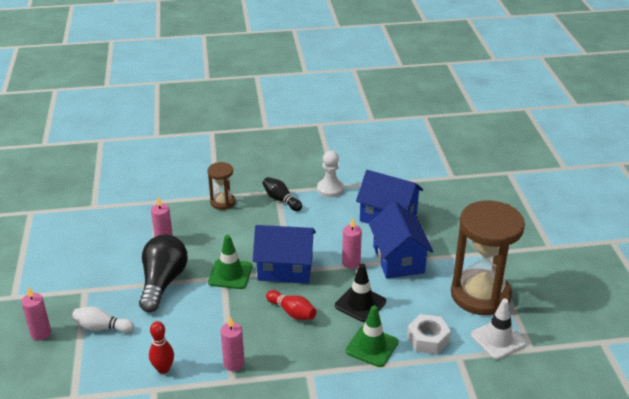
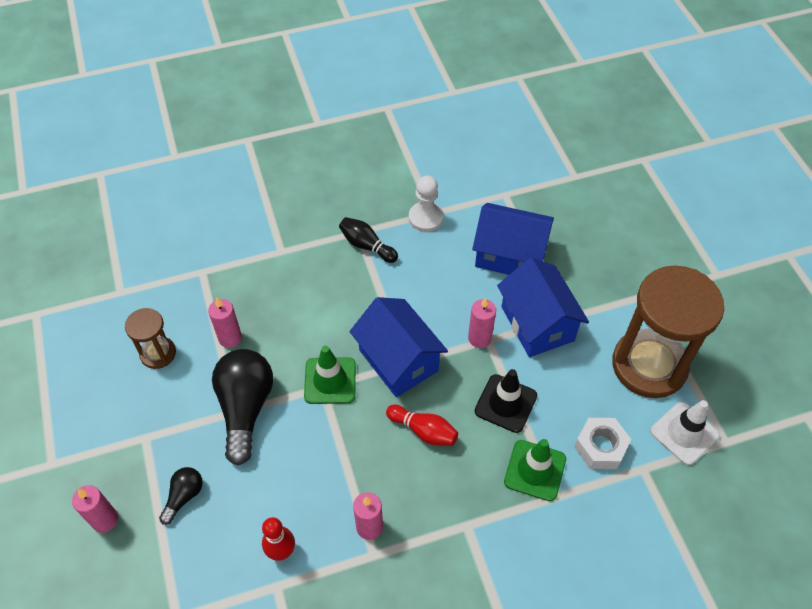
camera: 10 degrees left, 20 degrees up
white bowling pin [72,307,134,333] -> black light bulb [159,467,203,525]
brown hourglass [207,162,235,210] -> brown hourglass moved to [125,308,176,369]
blue house [253,225,316,284] -> blue house turned 60 degrees clockwise [350,297,448,397]

